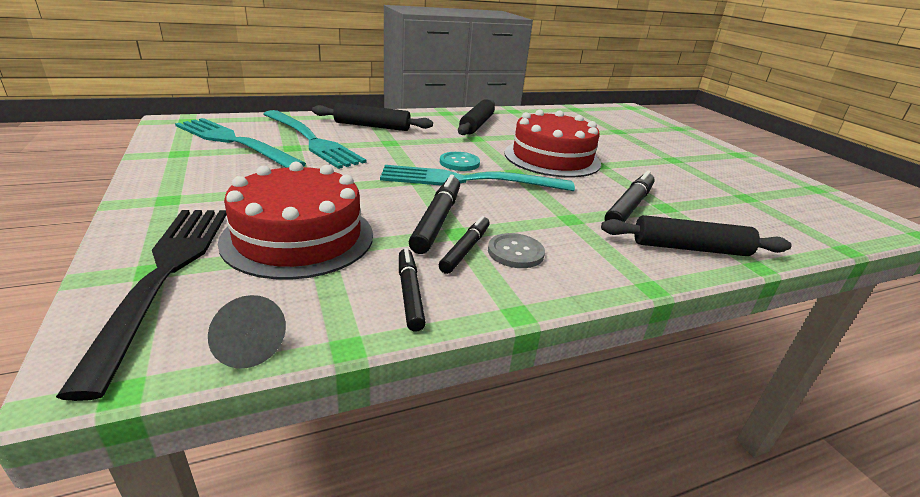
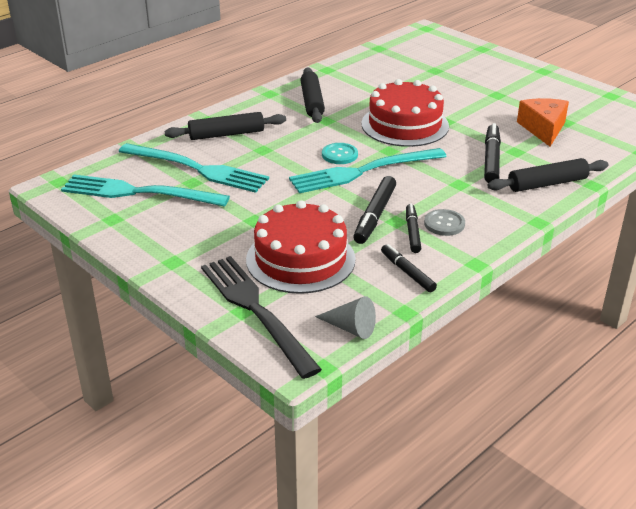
camera: 20 degrees left, 5 degrees up
black marker [409,175,460,254] -> black marker turned 150 degrees counterclockwise [353,176,396,244]
none -> orange cheese [517,98,569,147]

